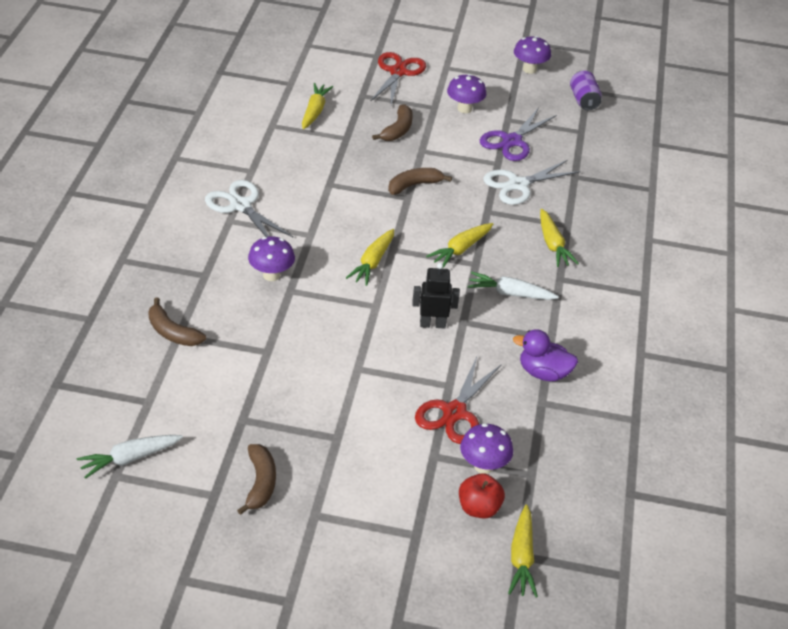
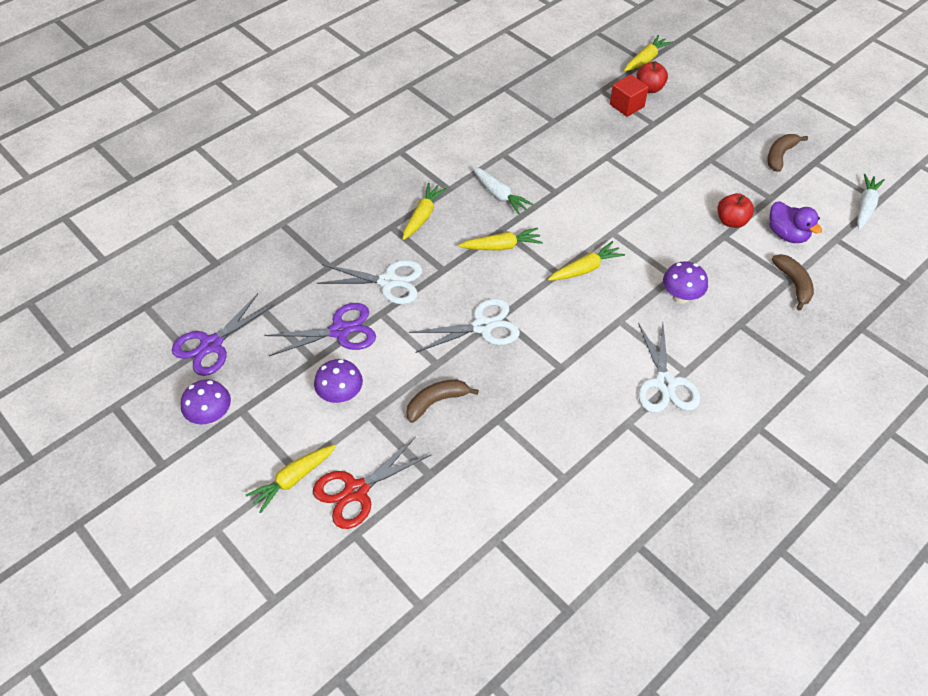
camera: 140 degrees left, 10 degrees up
white carrot [77,435,183,479] -> white carrot turned 75 degrees counterclockwise [857,174,885,230]
yellow carrot [302,83,333,129] -> yellow carrot moved to [246,444,336,513]
brown banana [388,168,452,195] -> white scissors [409,298,520,353]
black robot [412,263,460,329] -> none
red scissors [415,357,502,444] -> none
purple mushroom [460,423,513,474] -> red cube [610,75,648,117]
purple duck [513,329,578,381] -> purple duck moved to [769,201,822,243]
purple can [570,71,602,110] -> purple scissors [172,294,274,376]
none -> red apple [717,193,754,228]

